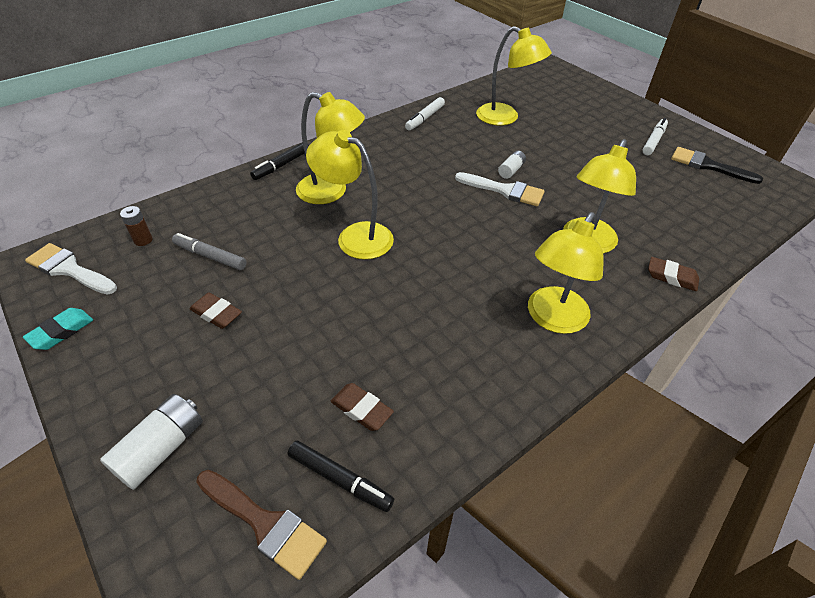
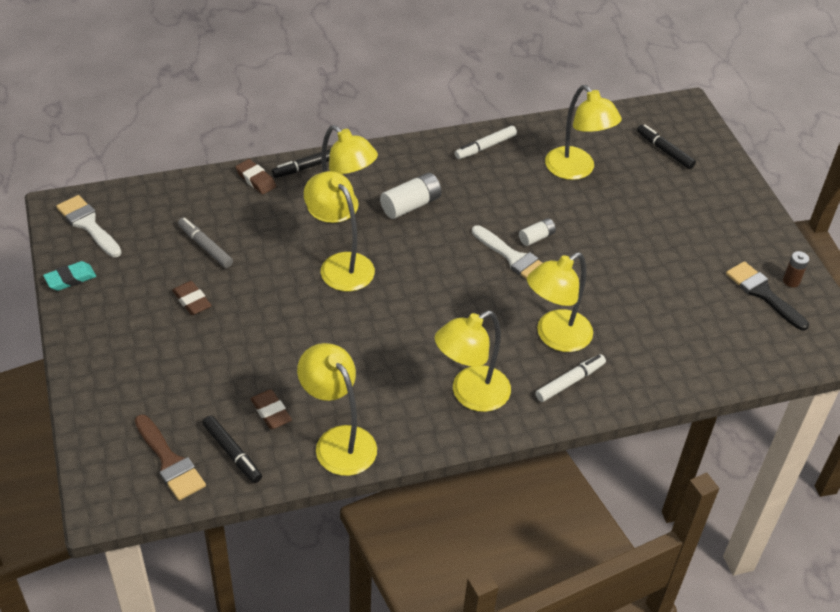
camera: 20 degrees right, 0 degrees up
white battery [100,394,203,490] -> white battery moved to [380,172,442,219]
brown battery [120,206,153,246] -> brown battery moved to [783,251,809,287]
white marker [642,118,668,155] -> white marker moved to [535,354,606,402]
brown eraser [648,257,699,291] -> brown eraser moved to [236,159,276,194]
none -> yellow lamp [297,343,377,476]
none -> black marker [637,125,696,169]

